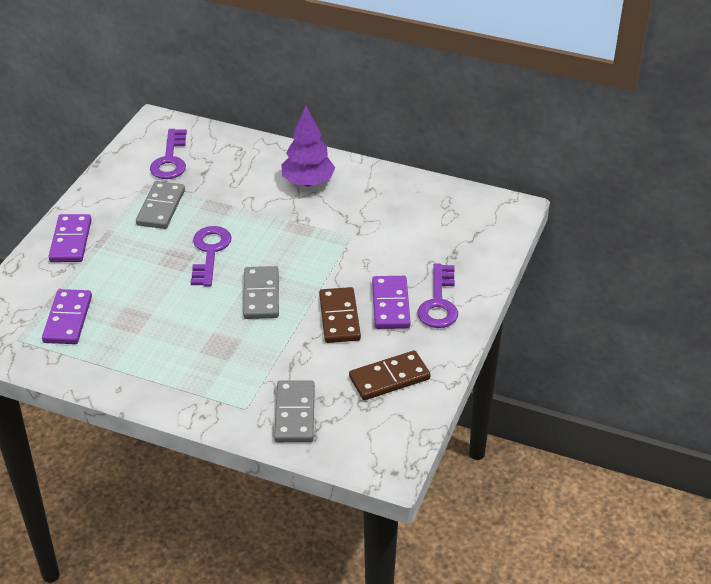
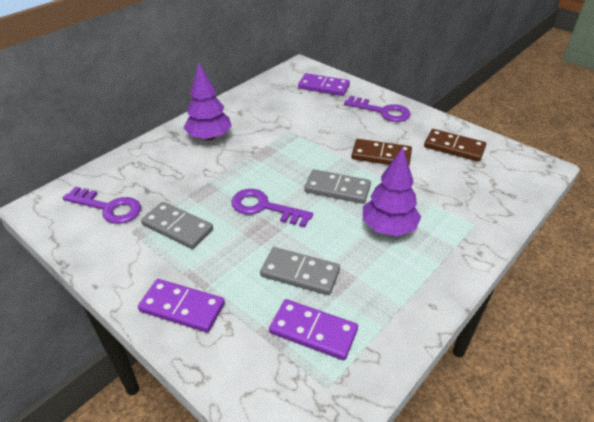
camera: 70 degrees left, 0 degrees up
grey domino [274,380,315,442] -> grey domino moved to [260,247,340,295]
brown domino [349,351,431,400] -> brown domino turned 60 degrees counterclockwise [424,129,486,162]
purple domino [372,276,411,329] -> purple domino moved to [298,73,350,96]
none -> purple tree [363,148,421,236]

